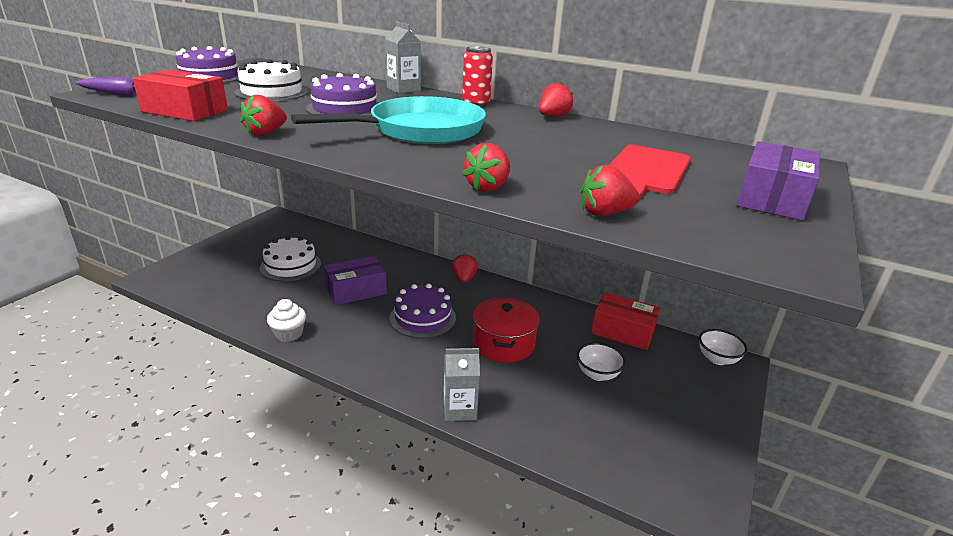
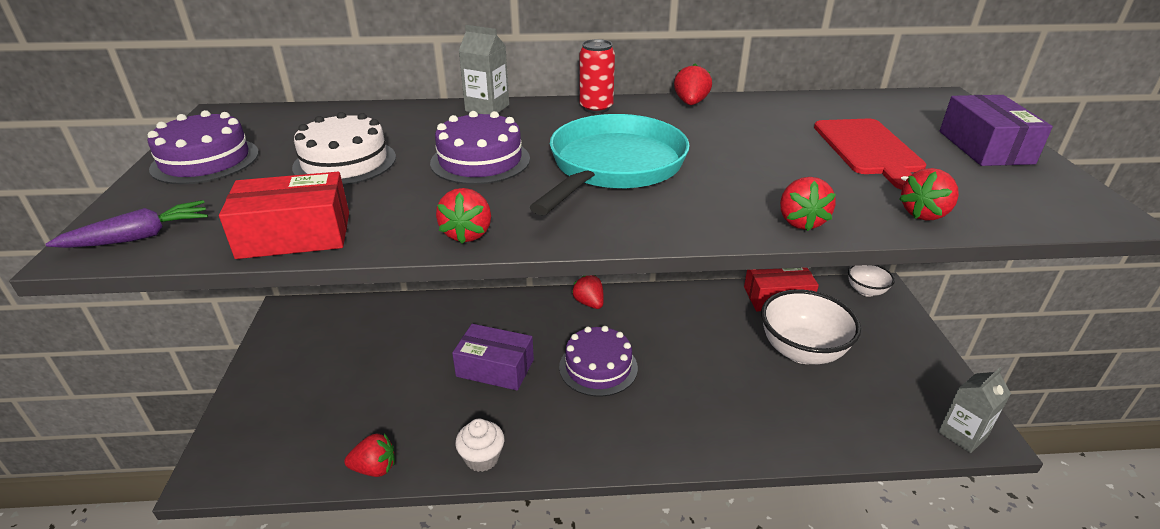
camera: 30 degrees left, 5 degrees up
white cake [260,236,321,281] -> none
purple box [324,256,387,305] -> purple box turned 75 degrees clockwise [452,324,534,390]
grey carton [444,348,480,421] -> grey carton moved to [938,368,1011,453]
red pot [473,298,540,363] -> none
white bowl [577,342,626,381] -> white bowl [761,290,861,364], size x1.90
none -> red strawberry [344,433,395,477]

